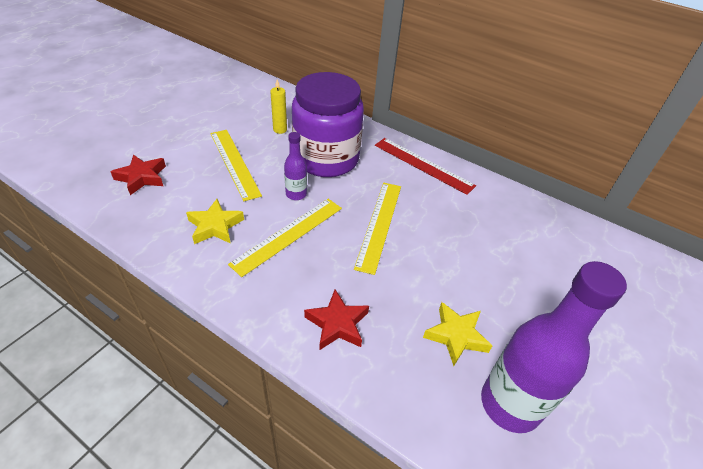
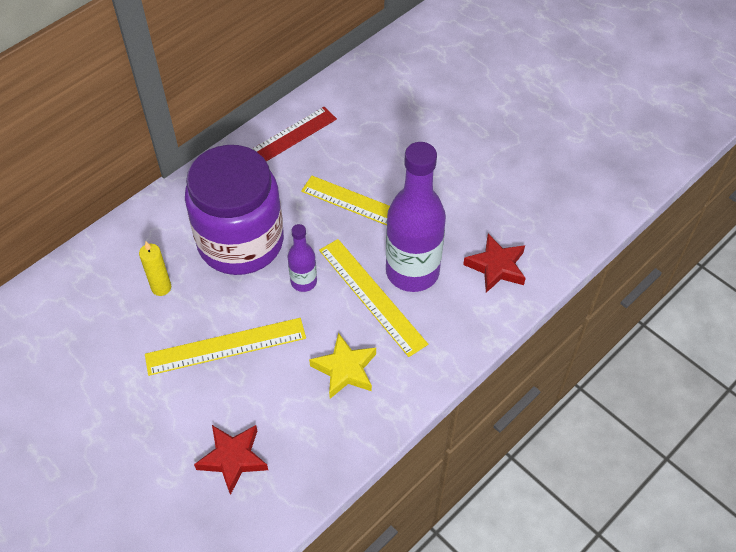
camera: 75 degrees left, 10 degrees up
yellow star [423,302,492,366] -> none
purple bottle [481,261,627,433] -> purple bottle moved to [386,142,446,292]

